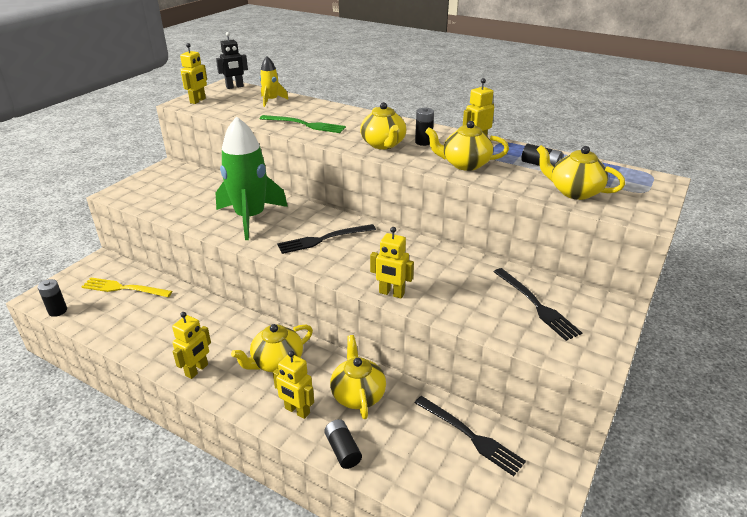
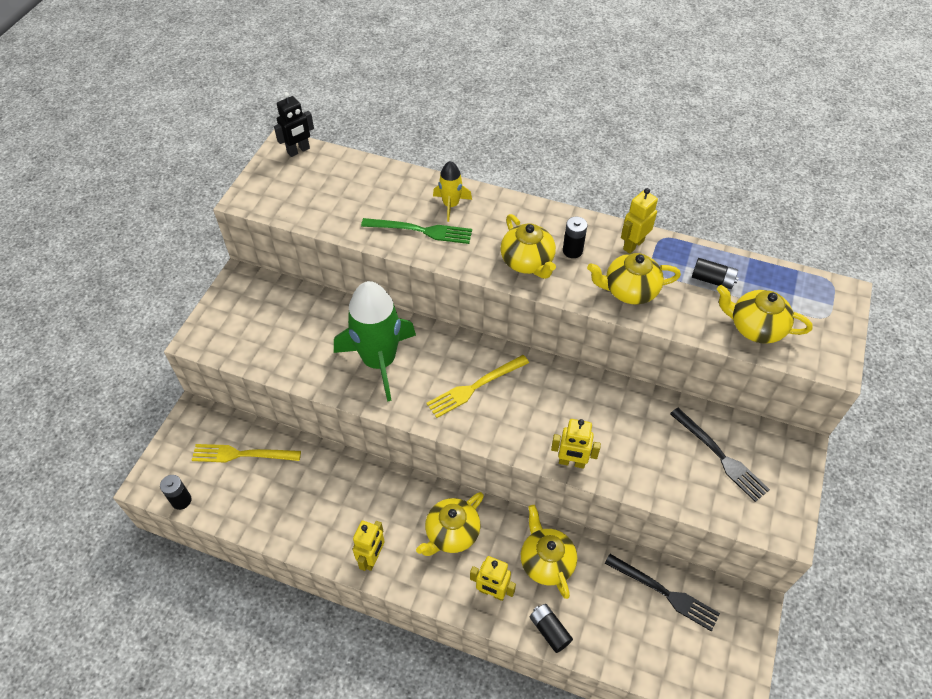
camera: 10 degrees left, 20 degrees up
yellow robot [180,43,207,104] -> none
yellow rocket [260,56,289,107] -> yellow rocket moved to [433,161,472,222]
black fork [277,224,376,254] -> yellow fork [426,355,529,418]

